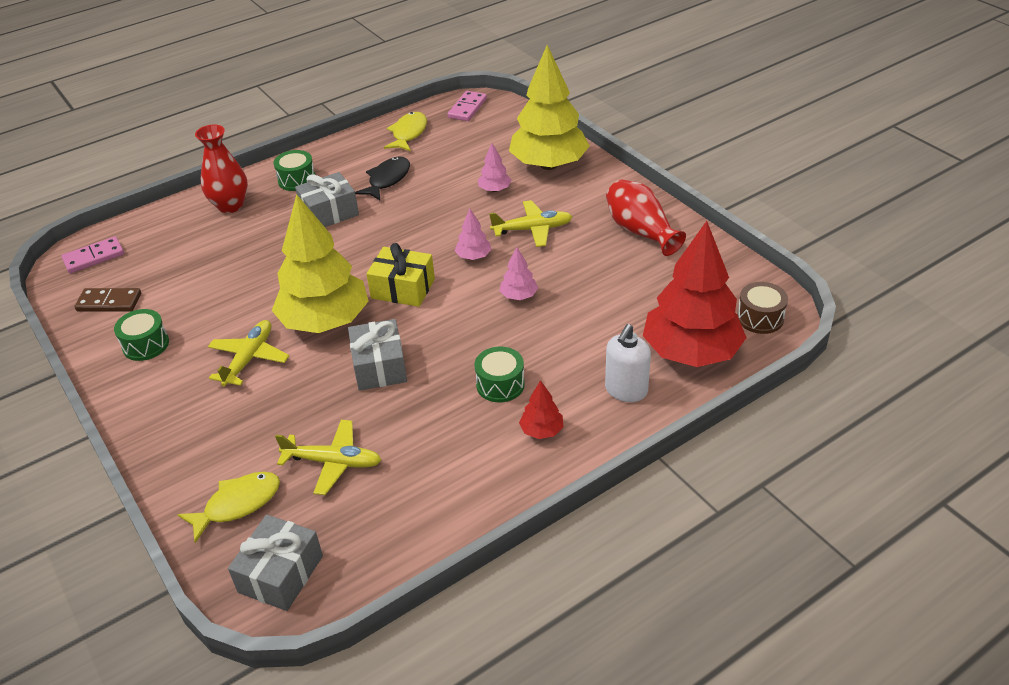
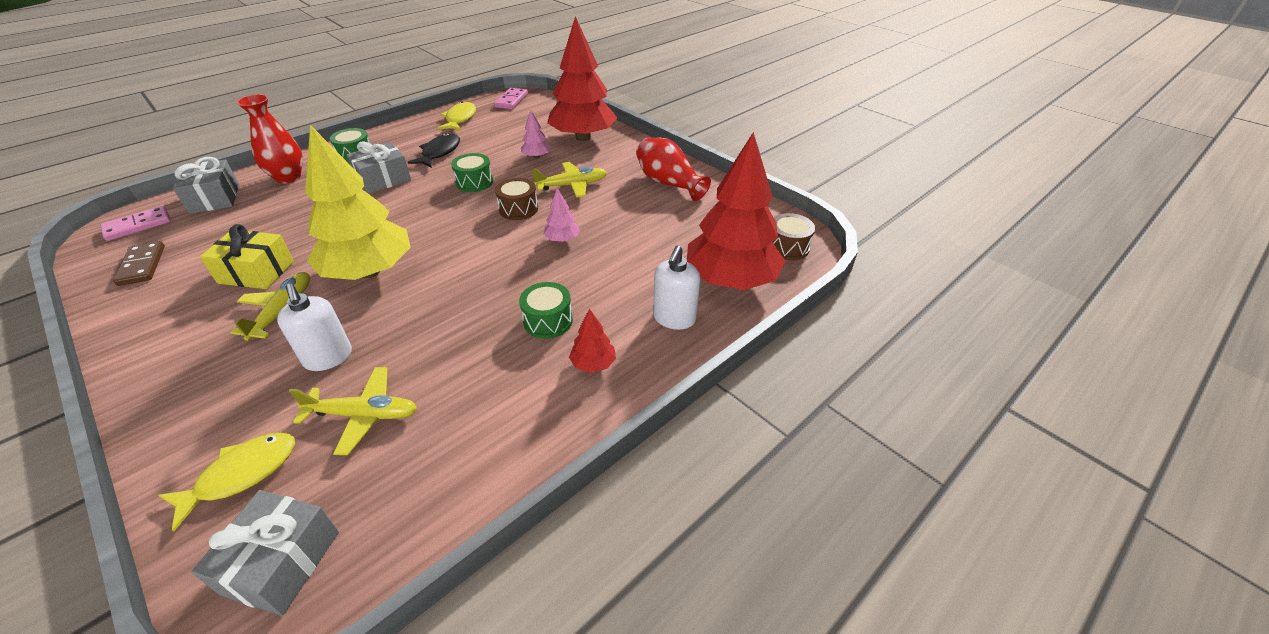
camera: 10 degrees left, 0 degrees up
brown domino [74,288,141,312] -> brown domino turned 75 degrees clockwise [113,241,165,286]
green drum [114,309,169,361] -> green drum moved to [451,153,493,192]
grey gift [348,319,407,391] -> grey gift moved to [173,157,239,214]
yellow gift [366,243,435,307] -> yellow gift moved to [200,224,294,289]
pink tree [455,209,492,260] -> brown drum [495,178,538,220]
yellow tree [509,45,590,170] -> red tree [547,16,617,141]
none -> white soap dispenser [277,284,352,371]

